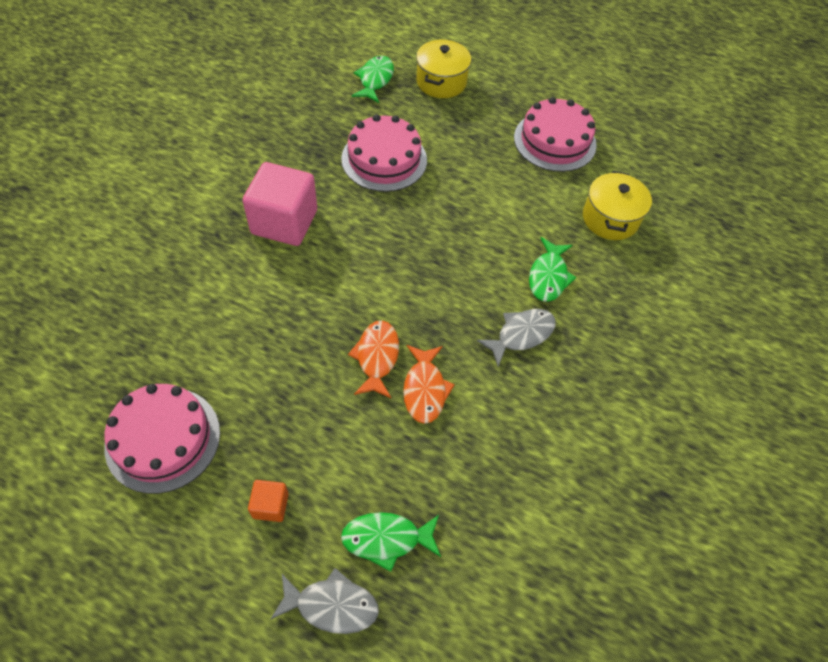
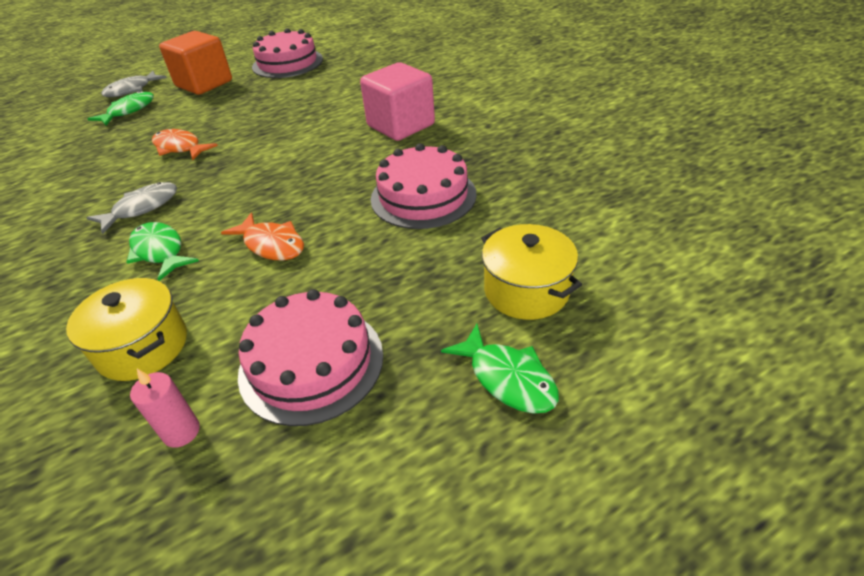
camera: 130 degrees right, 15 degrees down
orange cube [248,480,289,522] -> orange cube [159,31,232,95], size x2.17
orange fish [348,320,399,398] -> orange fish moved to [221,213,304,260]
green fish [352,56,394,103] -> green fish moved to [441,324,559,414]
grey fish [477,309,556,367] -> grey fish turned 135 degrees counterclockwise [86,182,177,234]
none -> pink candle [130,369,200,448]

